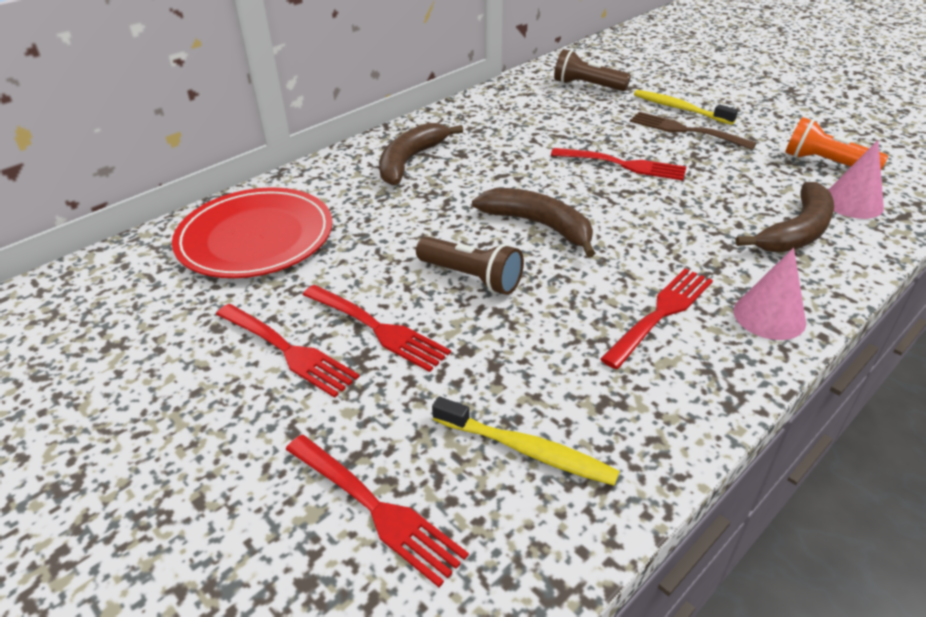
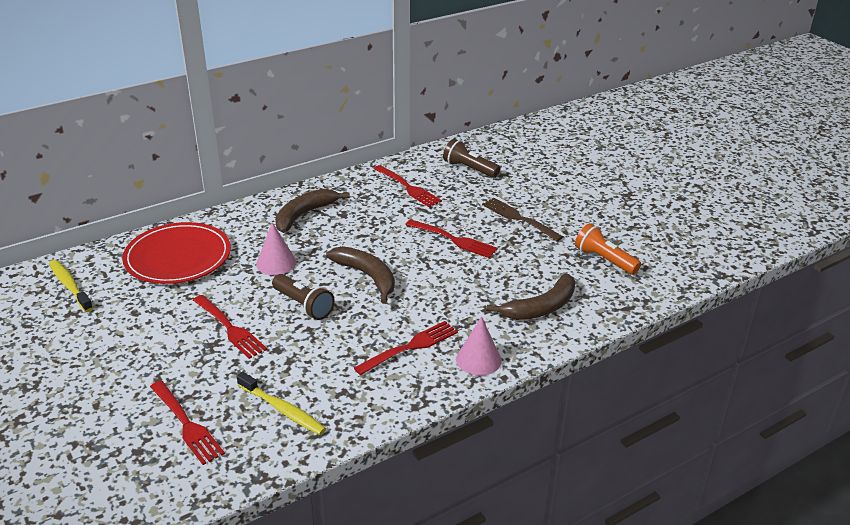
camera: 10 degrees right, 5 degrees down
red fork [216,304,360,398] -> red fork moved to [374,165,442,207]
yellow toothbrush [634,90,738,125] -> yellow toothbrush moved to [49,260,93,312]
pink cone [828,140,884,219] -> pink cone moved to [256,222,297,275]

